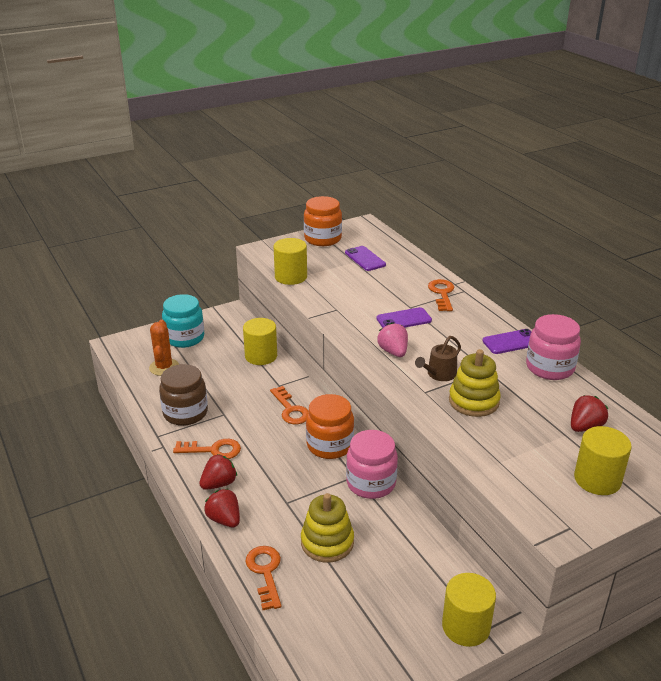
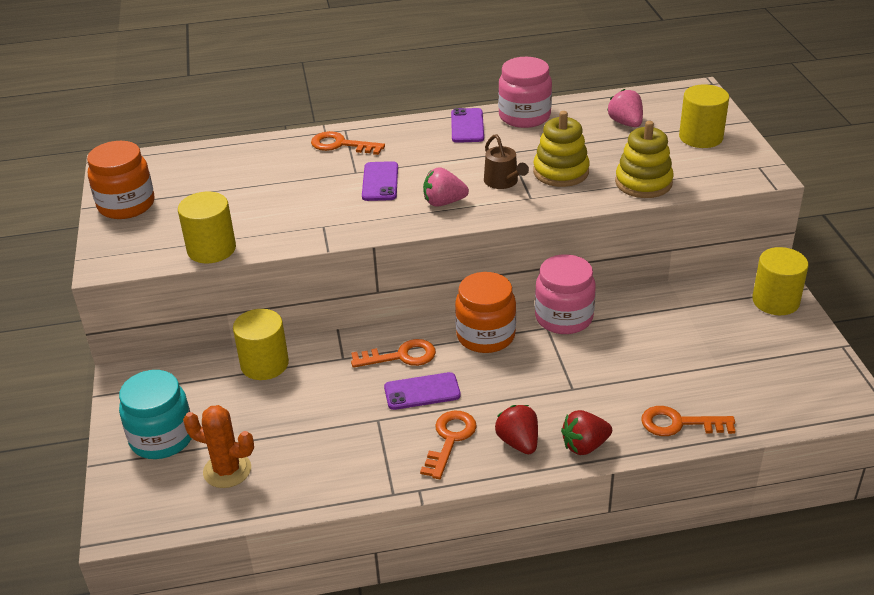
camera: 70 degrees left, 5 degrees up
brown jar [159,364,208,426] -> none
yellow stacking toy [301,493,354,563] -> yellow stacking toy moved to [615,121,674,198]
purple phone [345,246,386,271] -> purple phone moved to [384,372,461,410]
red strawberry [571,395,608,432] -> pink strawberry [607,89,643,127]

